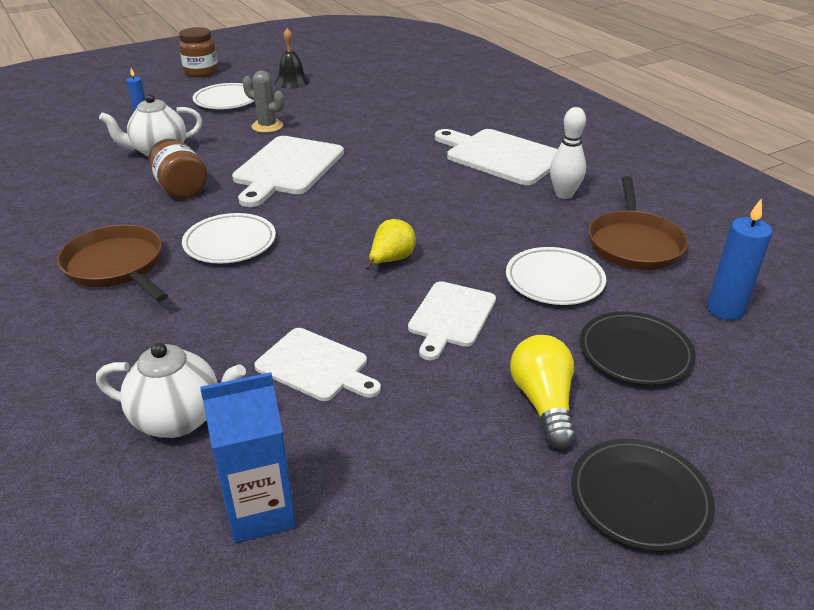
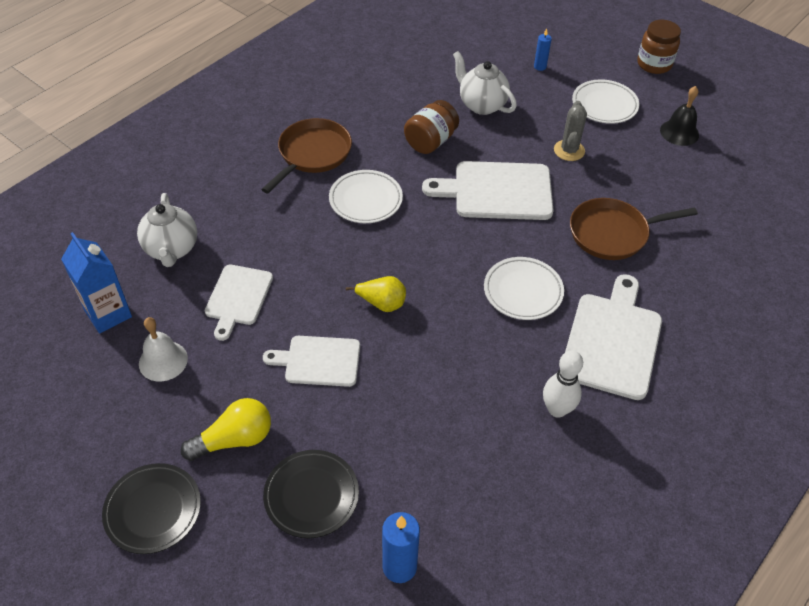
camera: 70 degrees right, 15 degrees up
white plate [506,247,606,305] -> white plate moved to [484,257,564,320]
brown pan [588,176,688,270] -> brown pan moved to [570,198,698,260]
none -> white bell [139,317,188,381]

